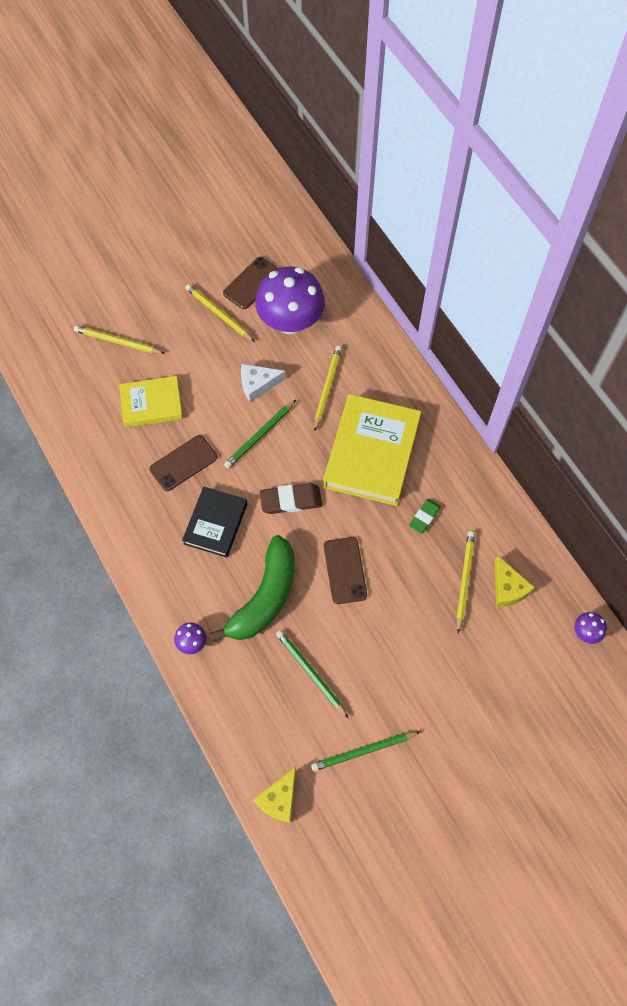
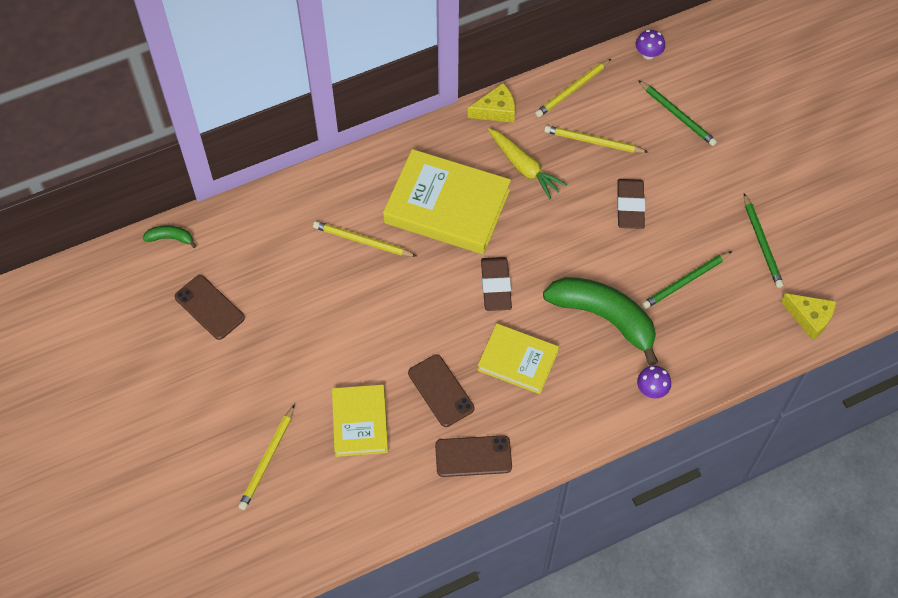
camera: 85 degrees left, 5 degrees down
black book [182,487,247,558] -> yellow book [477,323,559,394]
yellow pencil [185,284,255,342] -> yellow pencil moved to [535,59,611,117]
green pencil [224,400,296,469] -> green pencil moved to [638,80,717,146]
white cheese [241,364,286,402] -> none
purple mushroom [255,267,325,334] -> none
brown phone [324,537,367,604] -> brown phone moved to [435,435,512,477]
green eraser [409,499,441,534] -> yellow carrot [488,128,567,199]
yellow cheese [495,555,535,607] -> yellow cheese moved to [468,83,515,123]
none -> green banana [143,226,197,248]
none -> brown eraser [617,179,645,229]

